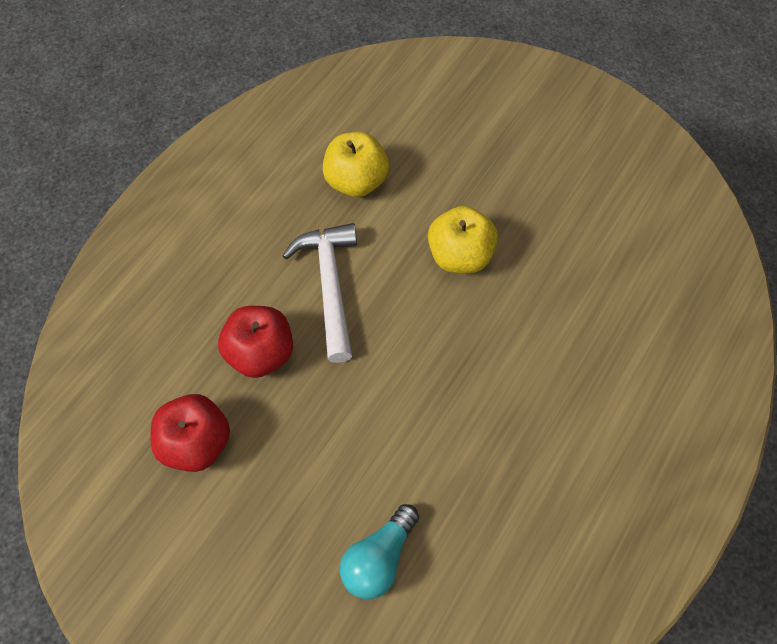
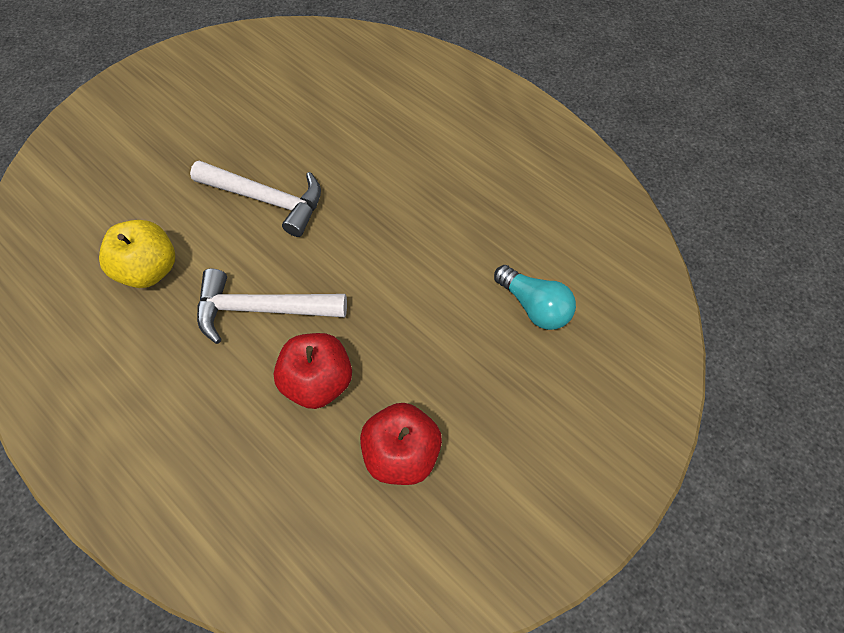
camera: 80 degrees left, 0 degrees up
yellow apple [428,206,498,274] -> white hammer [190,160,321,237]

